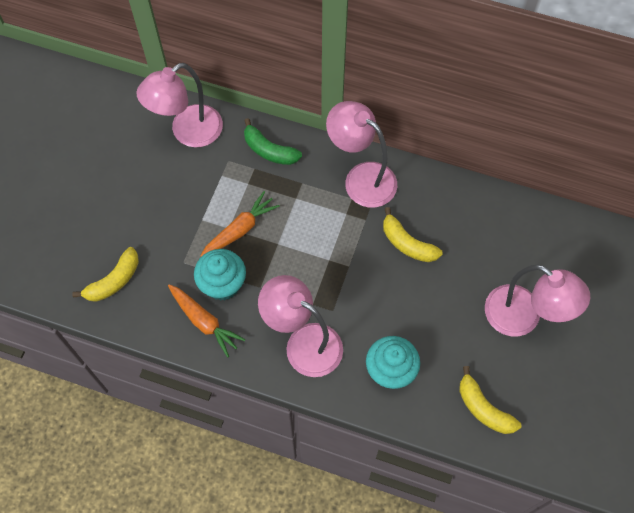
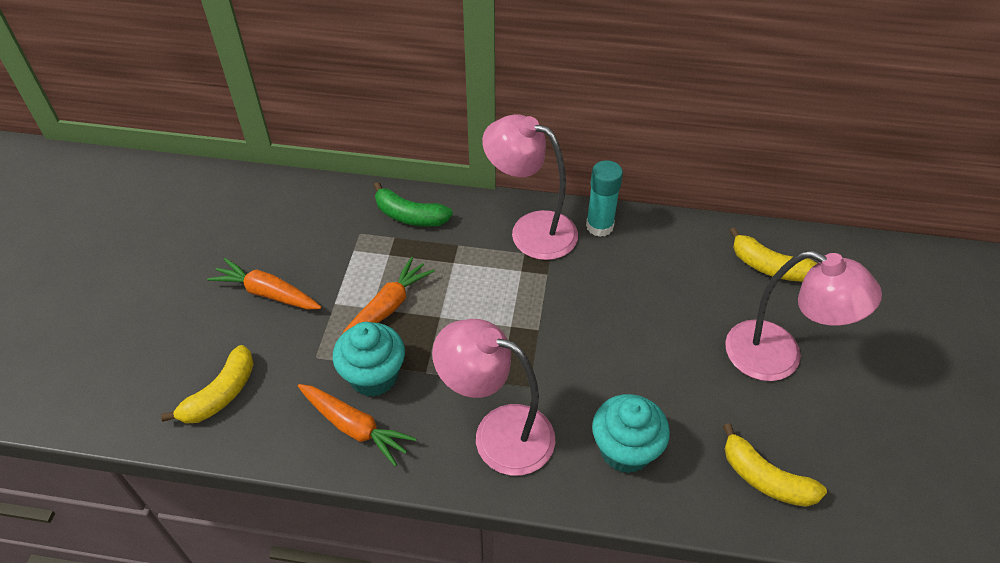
camera: 10 degrees left, 15 degrees down
pink lamp [136,63,223,147] -> none
yellow banana [383,207,443,262] -> yellow banana moved to [730,228,817,281]
none -> orange carrot [207,258,322,310]
none -> turquoise glue stick [586,160,623,237]

